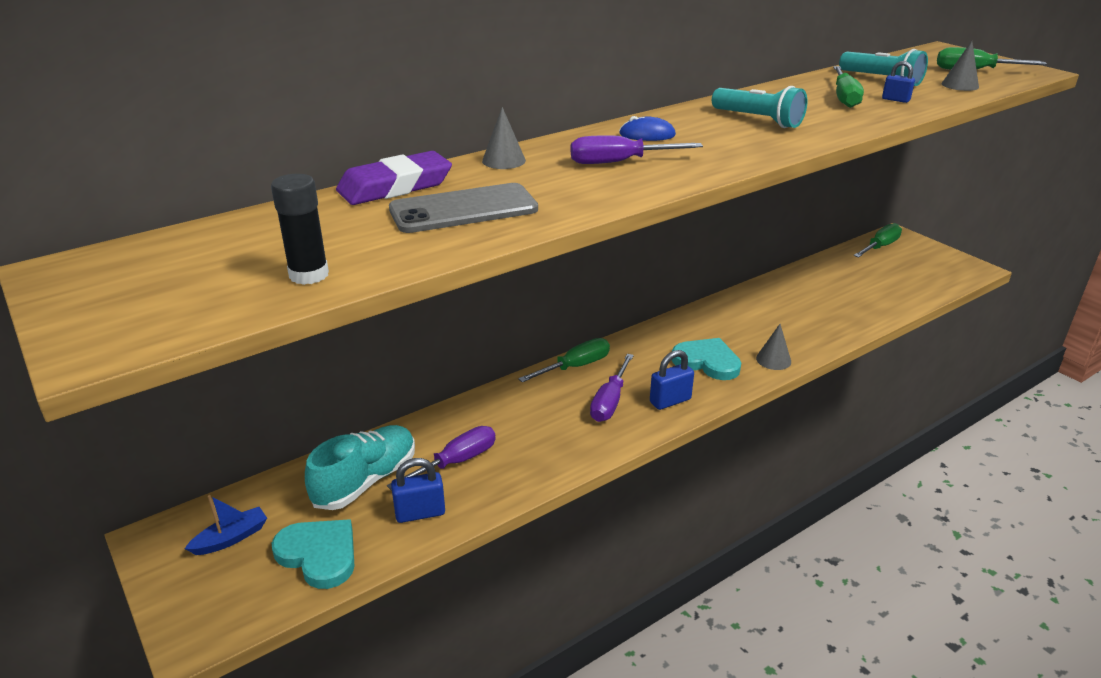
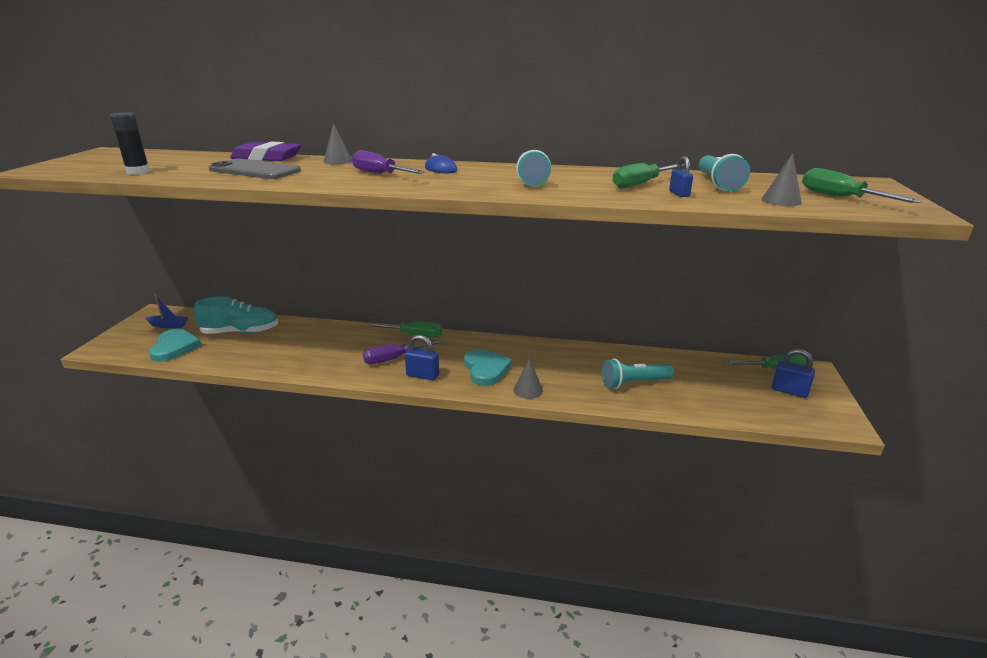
camera: 45 degrees right, 5 degrees down
purple screwdriver [387,426,496,490] -> none
blue padlock [391,458,445,523] -> blue padlock moved to [772,349,815,398]
none -> turquoise flashlight [602,359,674,389]

